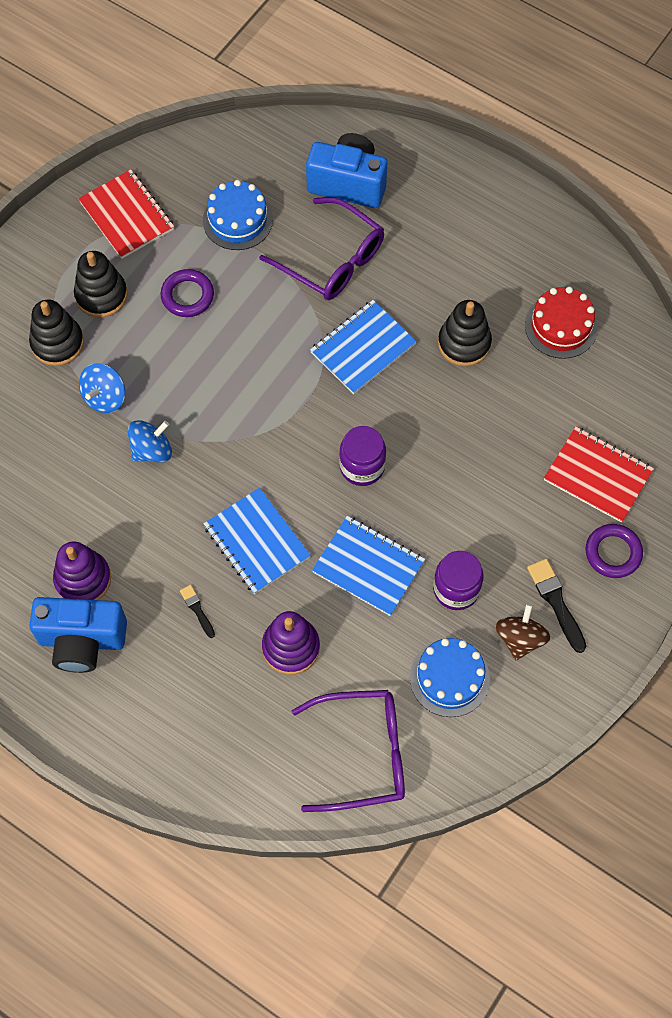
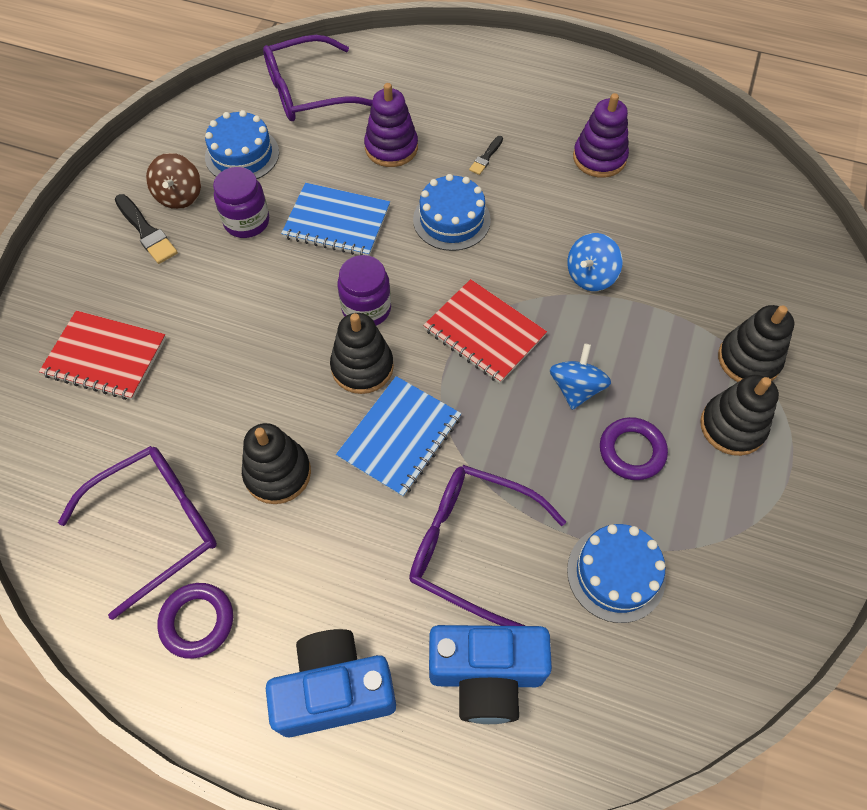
camera: 165 degrees right, 5 degrees down
blue camera [29,597,127,673] -> blue camera moved to [266,629,396,737]
red notebook [78,169,174,259] -> red notebook moved to [423,279,547,383]
blue spinning top [79,363,125,413] -> blue spinning top moved to [550,343,611,410]
black brush [180,585,215,638] -> black brush turned 75 degrees clockwise [469,136,503,175]
blue notebook [203,487,311,594] -> blue cake [413,174,491,251]
red cake [525,287,598,359] -> purple glasses [58,446,217,620]
purple ring [586,524,643,578] -> purple ring moved to [157,583,233,659]
none -> black stacking toy [330,313,394,394]

